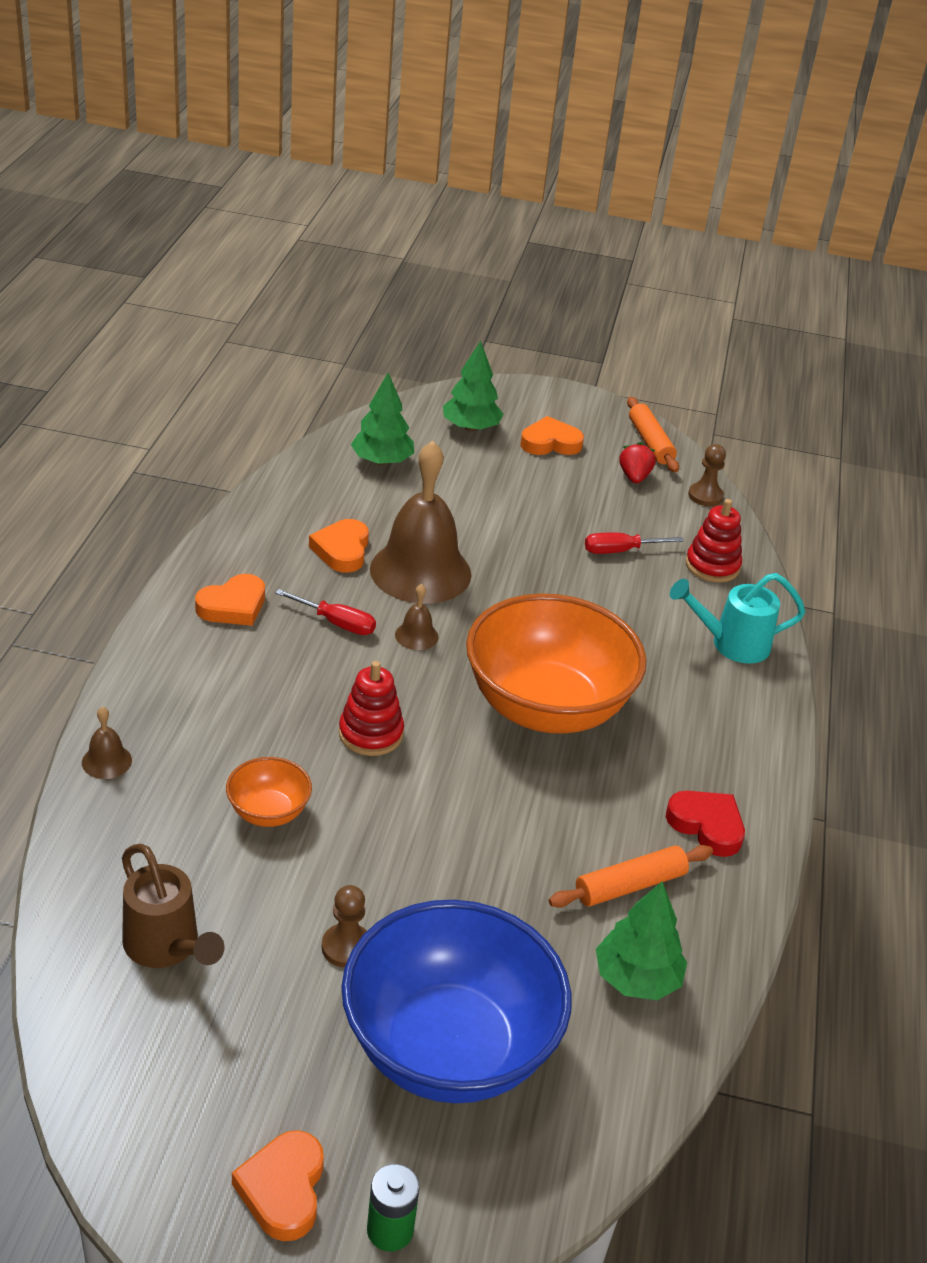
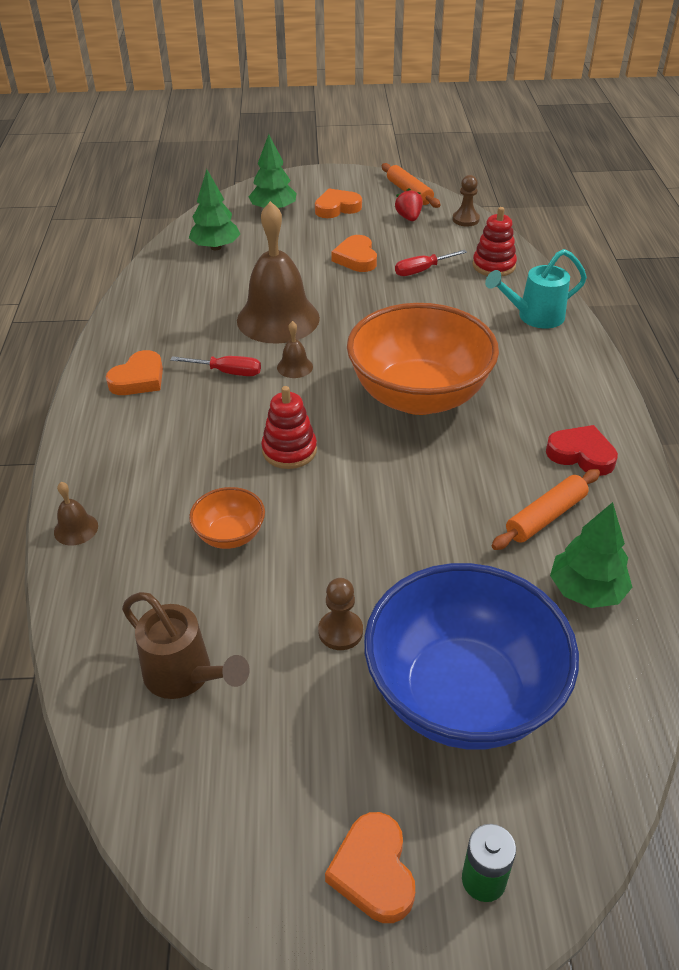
camera: 10 degrees left, 5 degrees up
orange heart [309,519,369,572] -> orange heart moved to [331,235,377,272]

